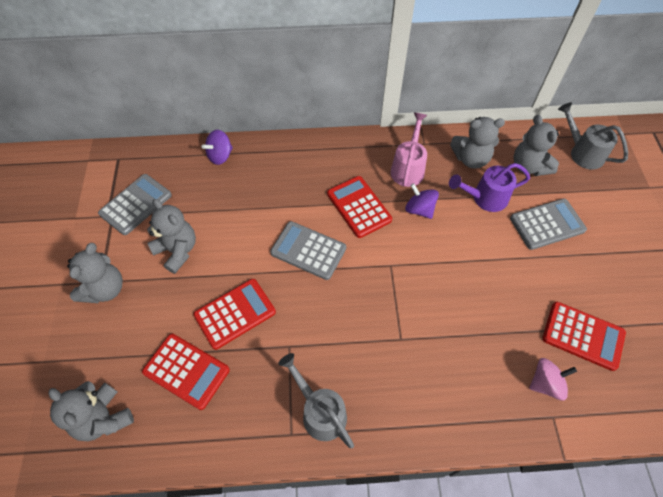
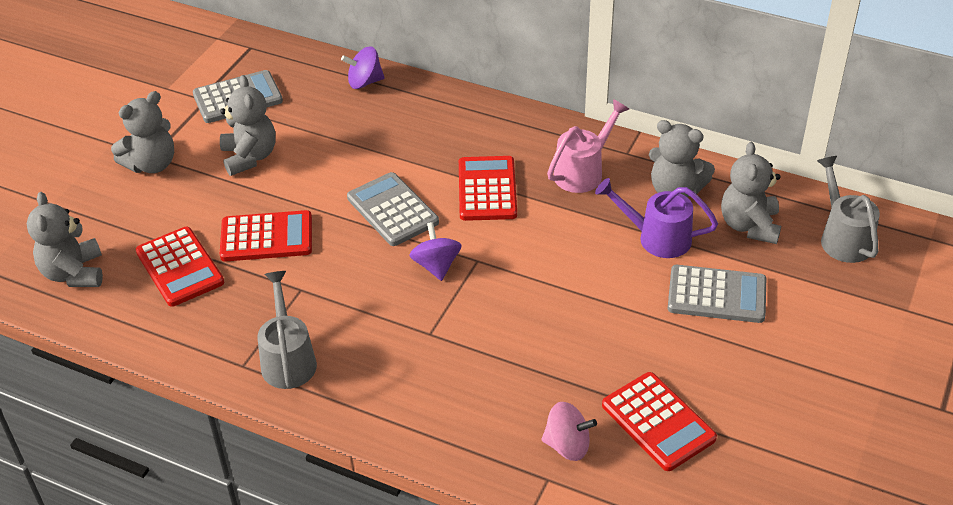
camera: 30 degrees right, 15 degrees down
purple spinning top [405,183,439,219] -> purple spinning top moved to [409,222,462,281]

